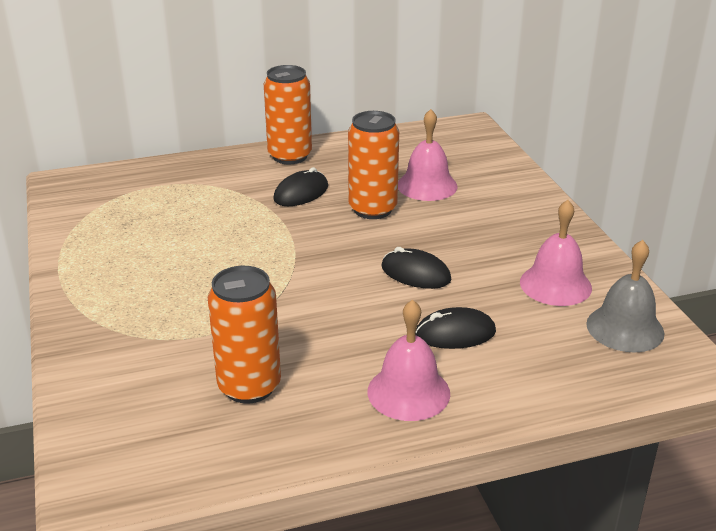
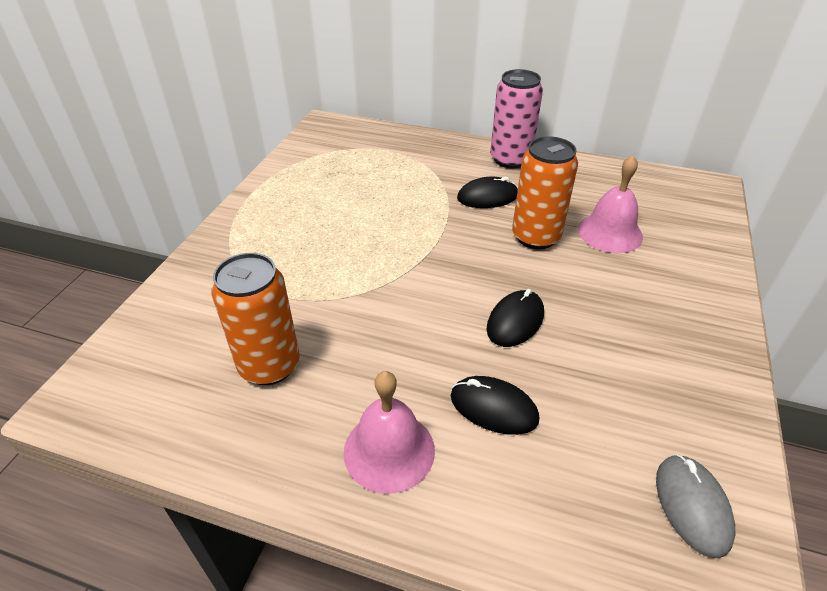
camera: 35 degrees right, 10 degrees up
orange can [264,65,312,164] -> pink can [490,69,543,168]
black mouse [382,247,451,289] -> black mouse turned 60 degrees clockwise [487,289,544,347]
pink bell [520,200,592,306] -> none
grey bell [586,240,664,352] -> grey mouse [656,454,736,558]

